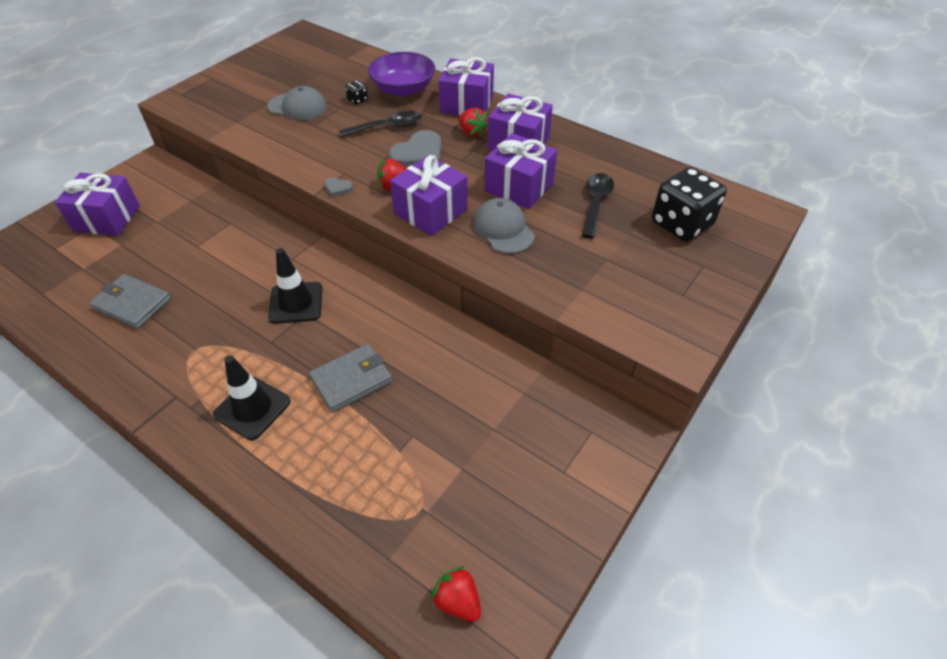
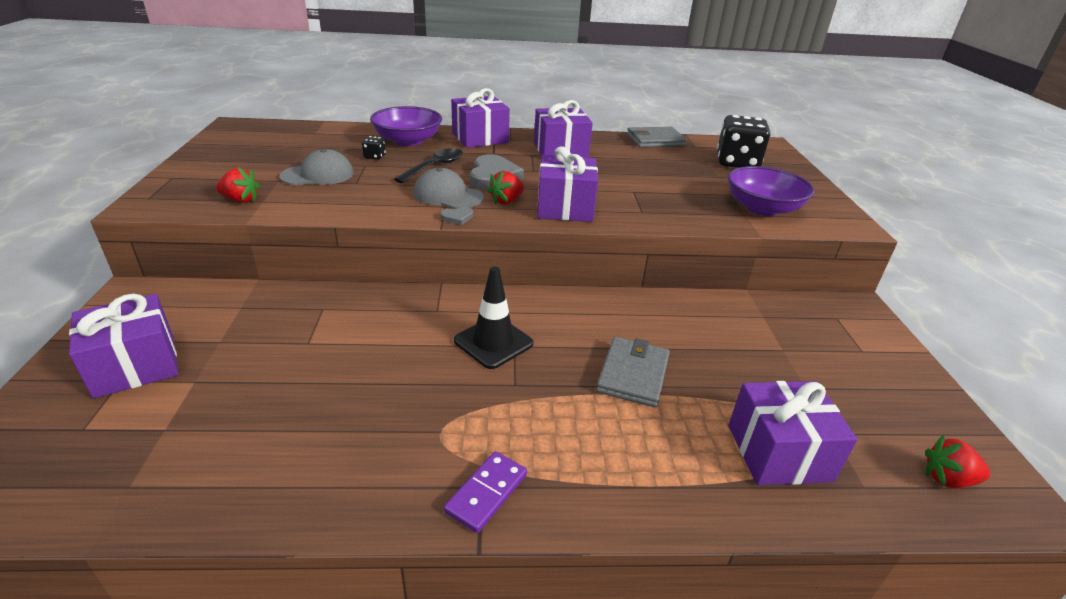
camera: 40 degrees left, 15 degrees down
grey wallet [89,274,171,329] -> grey wallet moved to [627,127,687,148]
black traffic cone [213,355,290,440] -> none
red strawberry [458,108,488,138] -> red strawberry moved to [216,167,260,203]
grey cap [473,198,535,254] -> grey cap moved to [414,168,484,209]
purple gift [485,133,557,209] -> purple gift moved to [729,381,858,485]
black spoon [581,173,614,238] -> none
none -> purple domino [444,451,527,533]
none -> purple bowl [728,166,815,216]

